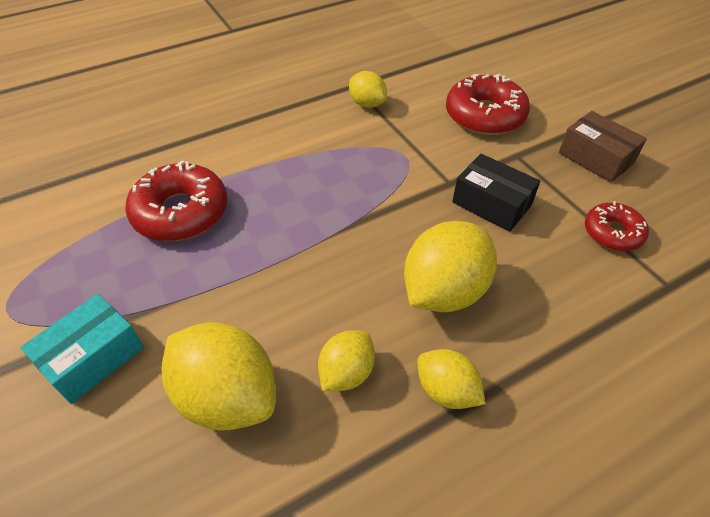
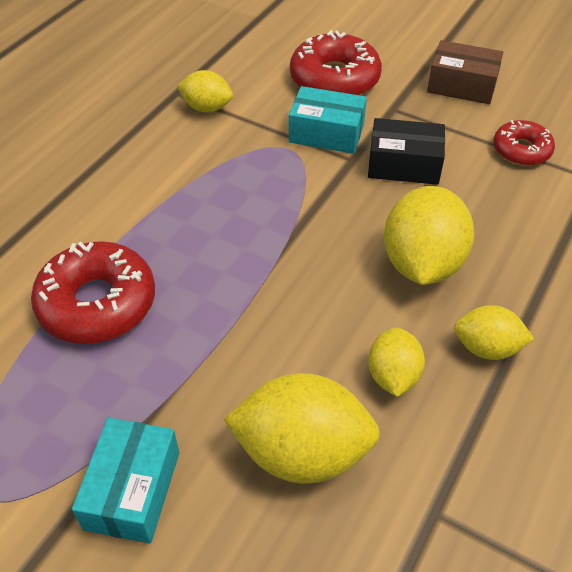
camera: 30 degrees left, 0 degrees up
none -> turquoise box [289,86,367,154]

